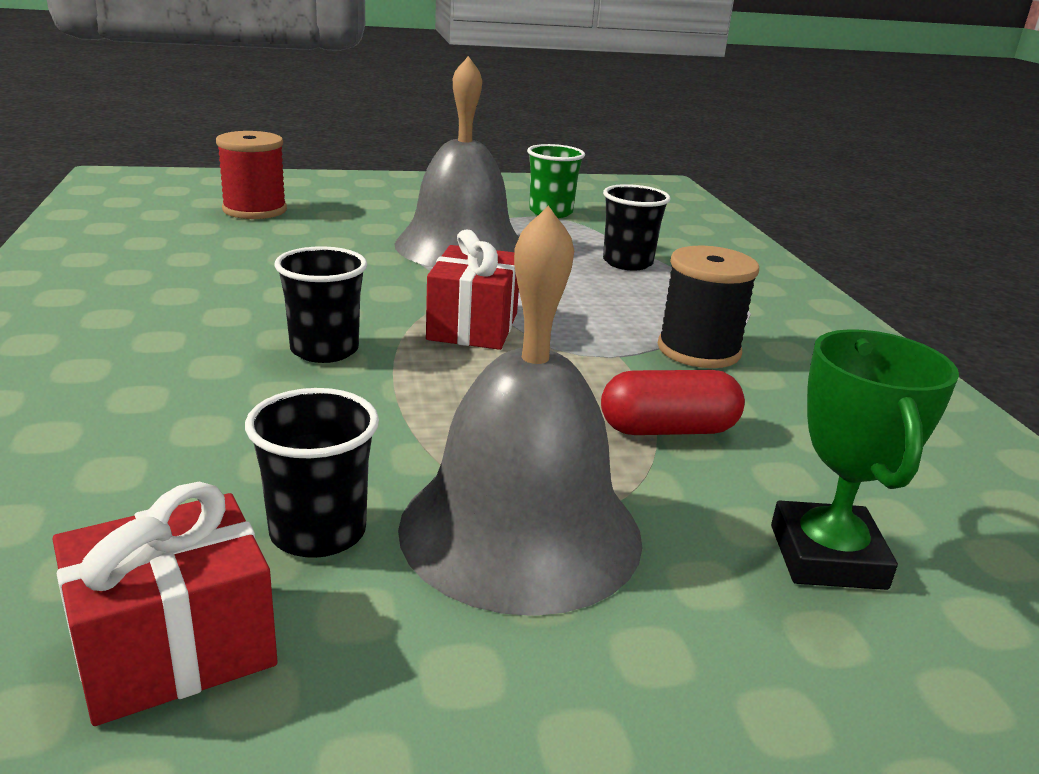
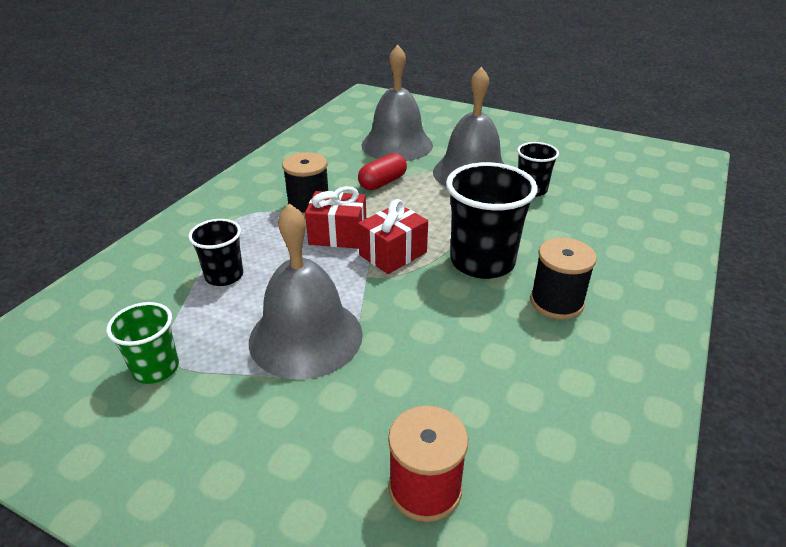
camera: 140 degrees left, 10 degrees up
red gift [53,482,278,726] -> red gift moved to [305,186,366,249]
black cup [275,246,367,363] -> black cup [446,162,538,279], size x1.75
red capsule [601,370,745,435] -> red capsule turned 75 degrees counterclockwise [358,153,407,190]
green trophy [771,329,959,590] -> grey bell [361,45,433,161]
none -> black spool [530,238,597,320]

